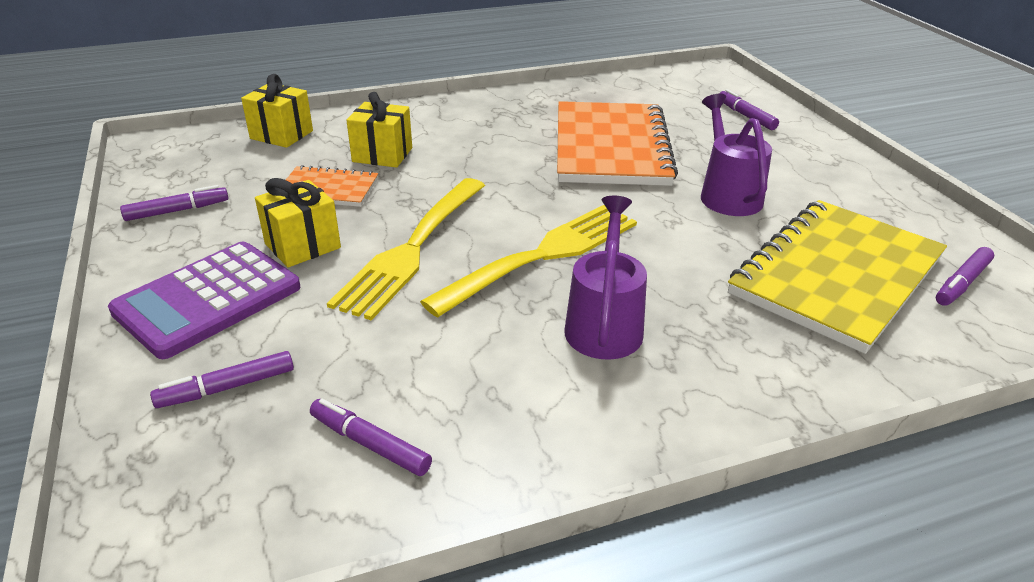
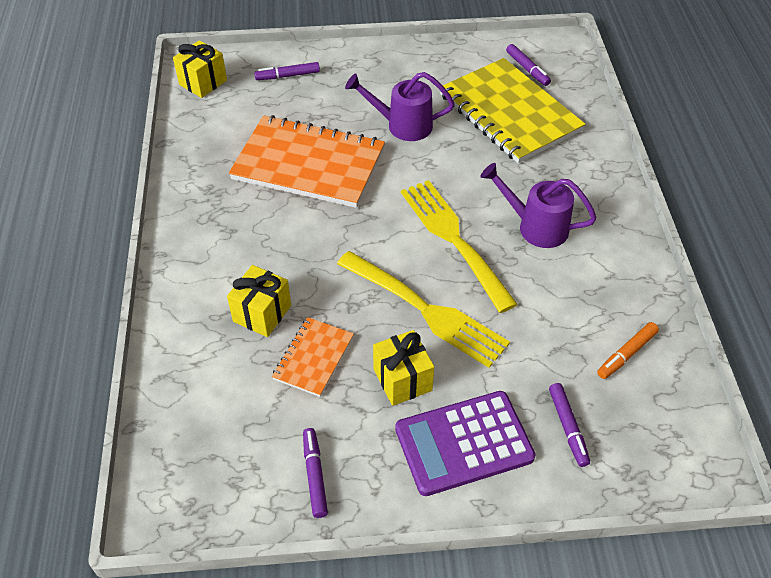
camera: 75 degrees left, 15 degrees up
purple calculator [108,242,300,359] -> purple calculator turned 105 degrees clockwise [395,391,536,496]
yellow gift [241,74,313,148] -> yellow gift moved to [173,40,227,98]
purple marker [310,399,432,476] -> orange marker [597,322,659,379]

